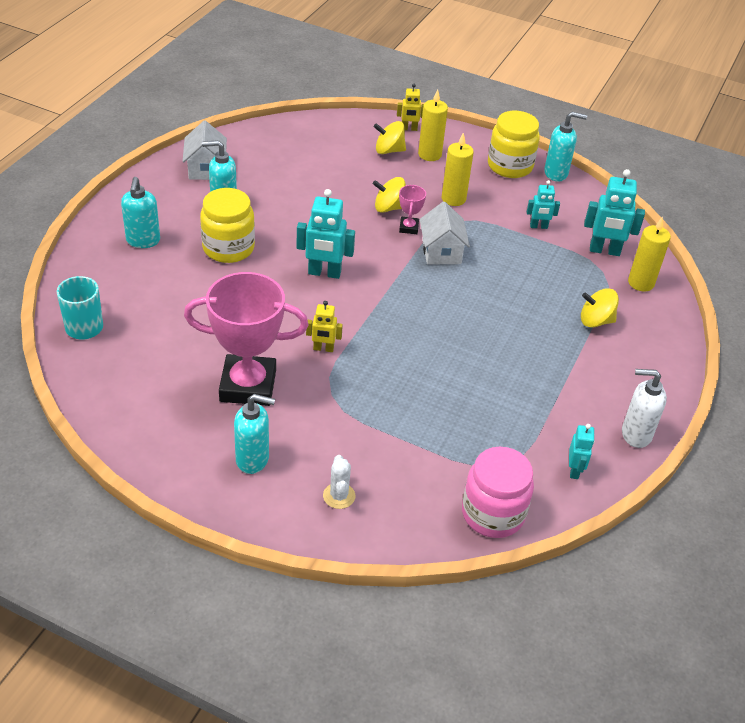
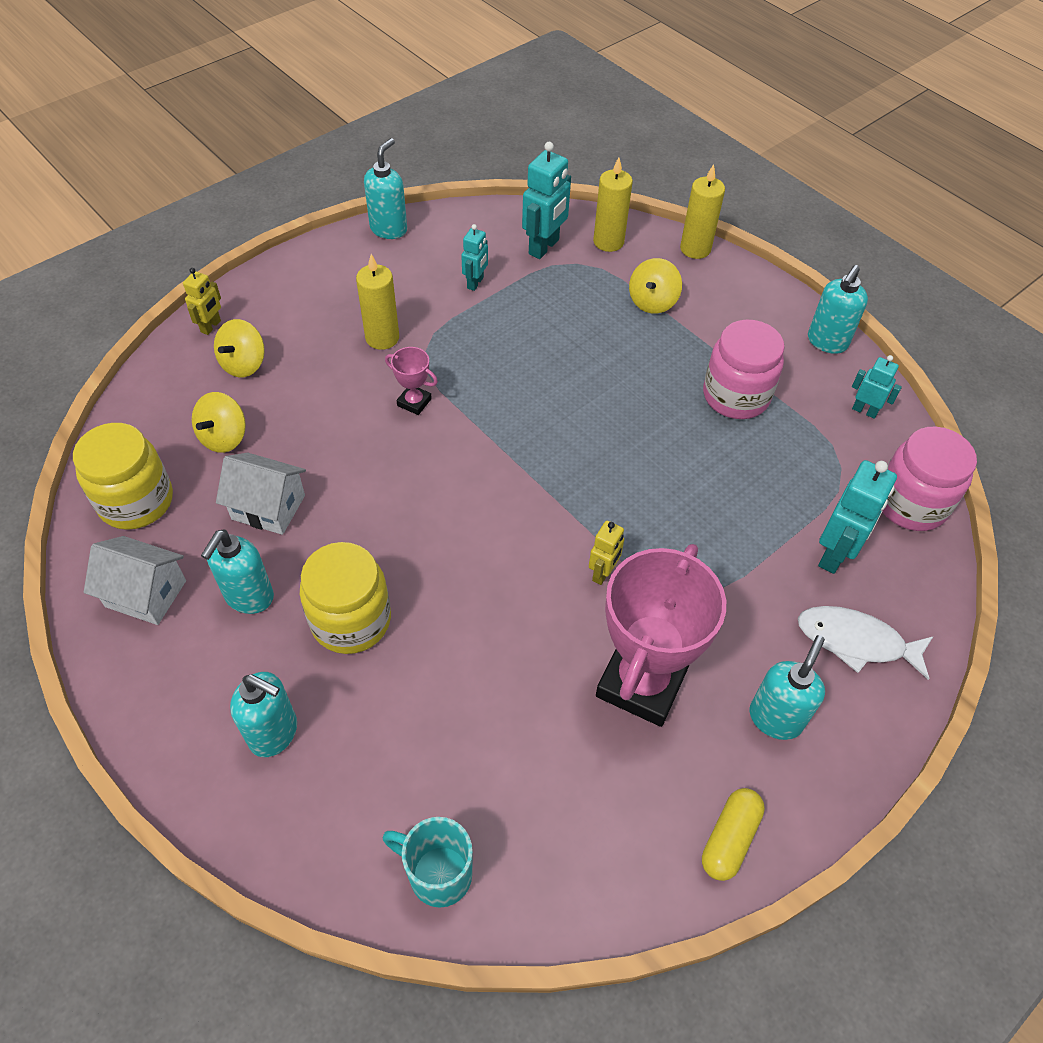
camera: 65 degrees left, 10 degrees up
turquoise robot [296,189,355,279] -> turquoise robot moved to [818,460,897,574]
white cactus [323,455,355,509] -> white fish [798,606,934,680]
yellow spinning top [373,177,406,213] -> yellow spinning top moved to [192,392,246,453]
yellow candle [418,90,448,161] -> yellow candle moved to [680,164,725,259]
white house [420,202,470,264] -> white house moved to [216,453,306,535]
yellow jar [488,111,540,178] -> yellow jar moved to [73,423,173,530]
white soap dispenser [622,369,667,448] -> turquoise soap dispenser [808,265,868,354]
none -> yellow capsule [702,788,765,881]
none -> pink jar [703,320,785,419]

